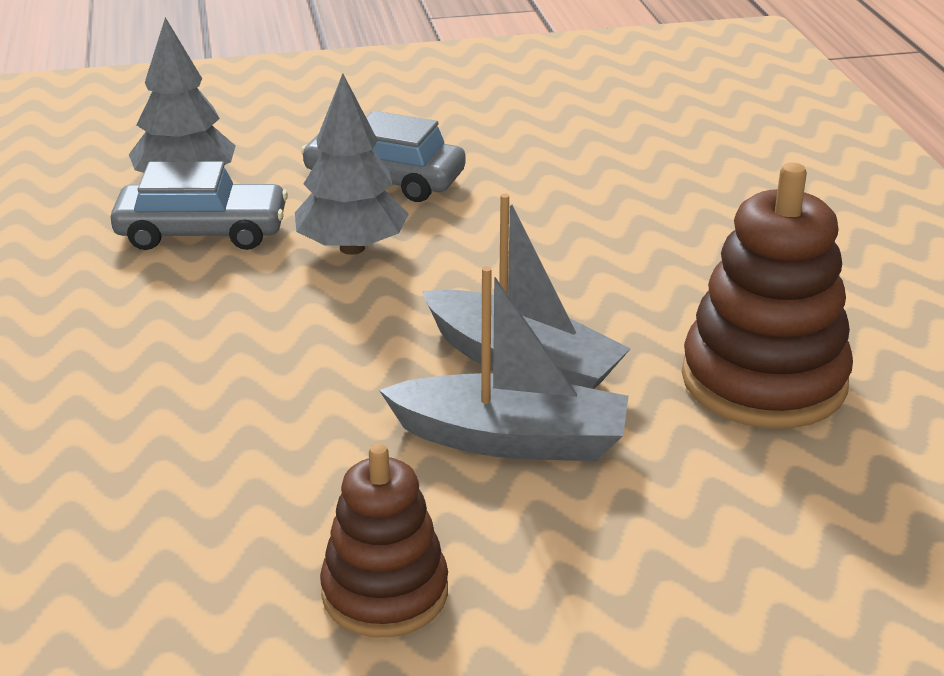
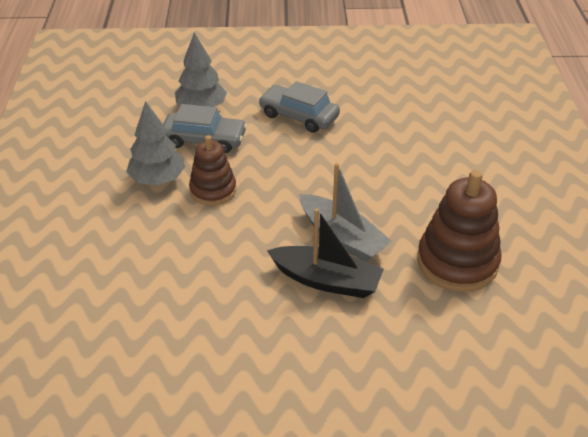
camera: 10 degrees right, 10 degrees up
grey tree [295,74,409,255] -> grey tree moved to [126,101,186,186]
brown stacking toy [320,444,448,637] -> brown stacking toy moved to [189,135,236,206]
grey boat [379,266,629,461] -> black boat [267,208,384,298]

